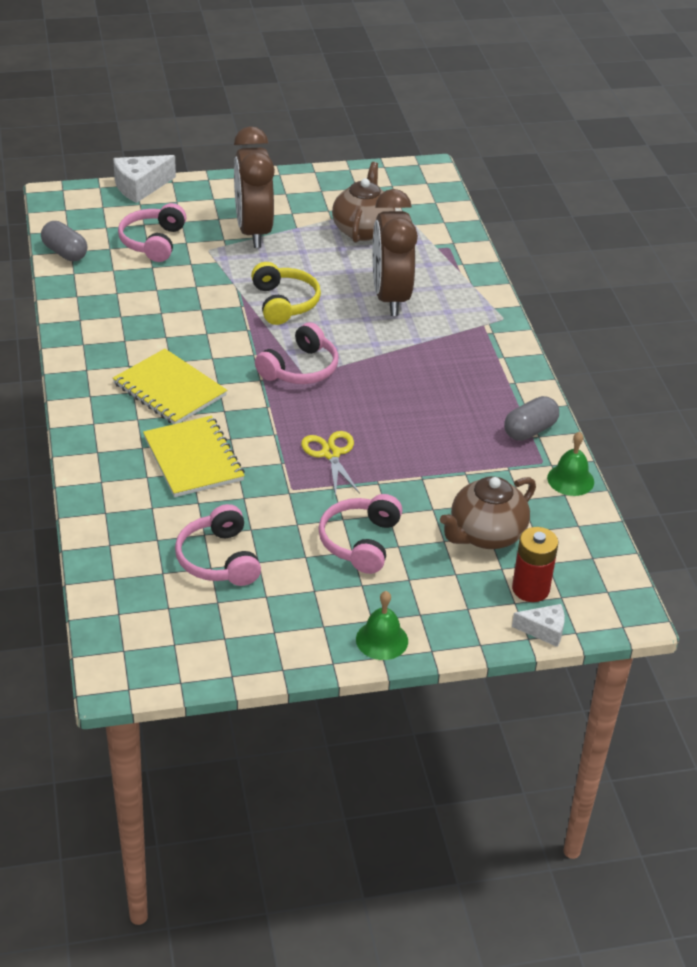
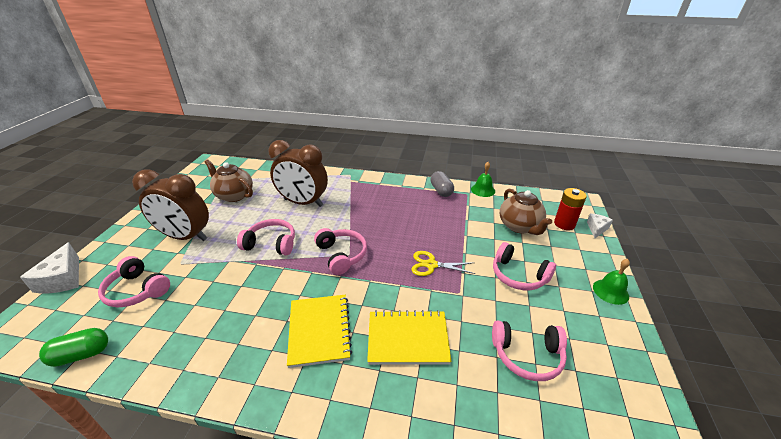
camera: 65 degrees left, 5 degrees down
grey capsule [41,221,88,261] -> green capsule [39,328,108,367]
yellow notebook [113,349,227,424] -> yellow notebook turned 75 degrees counterclockwise [287,295,352,368]
yellow headphones [251,262,321,325] -> pink headphones [237,219,295,255]

